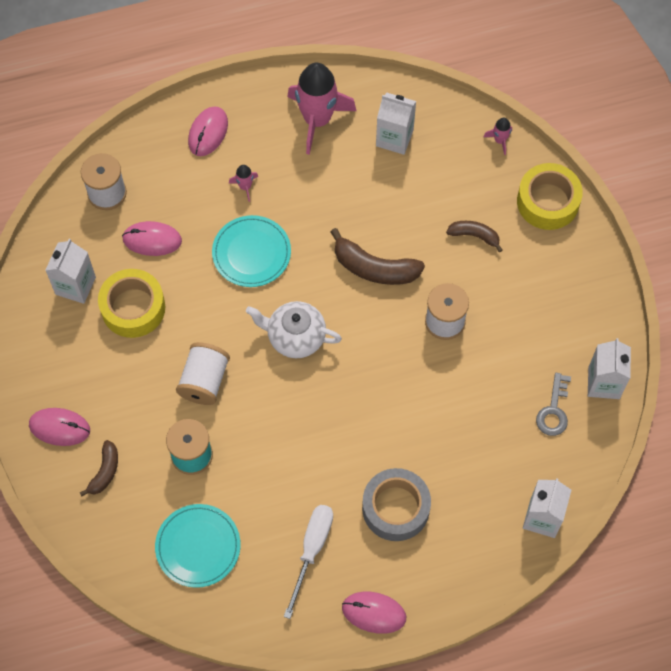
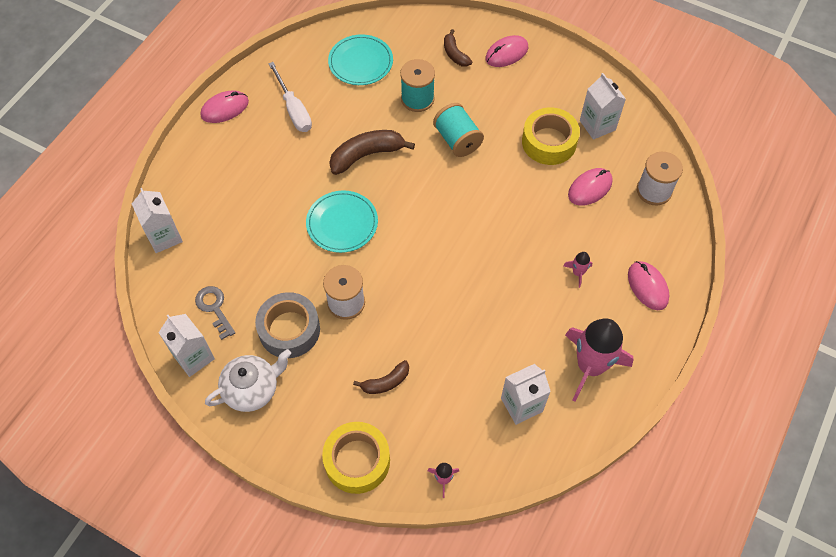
camera: 135 degrees right, 5 degrees down
white spool [176,342,230,405] -> turquoise spool [433,103,484,157]
turquoise plate [212,215,291,287] -> turquoise plate moved to [306,190,378,253]
white teapot [246,301,342,358] -> white teapot moved to [205,349,291,412]
brown banana [331,228,425,285] -> brown banana moved to [329,130,415,175]
grey tape [362,468,431,541] -> grey tape moved to [255,292,320,358]

